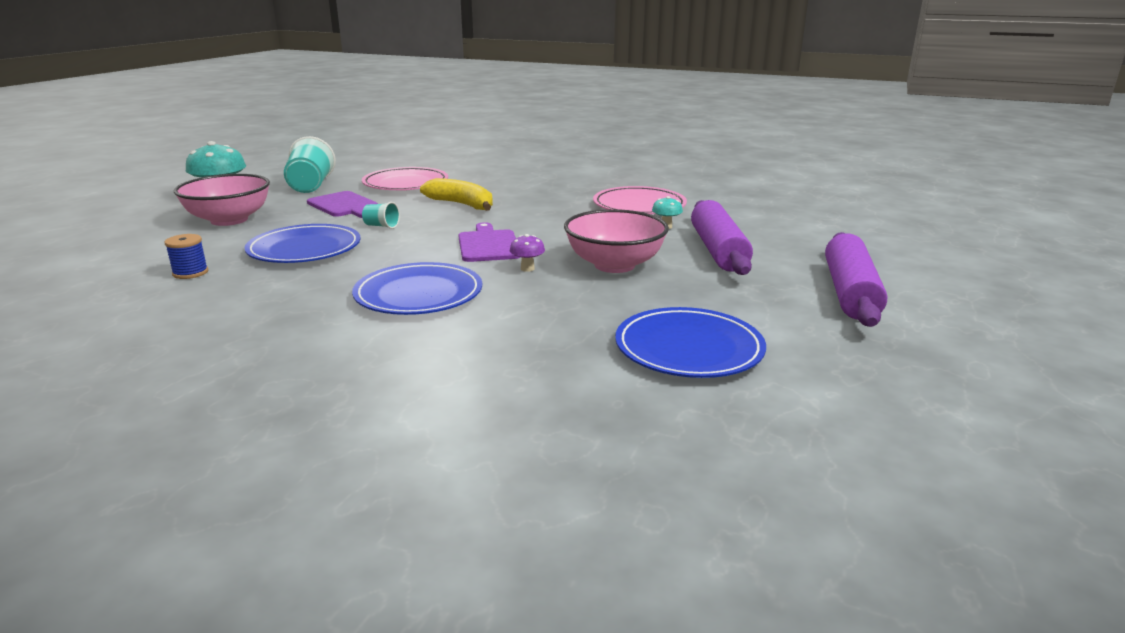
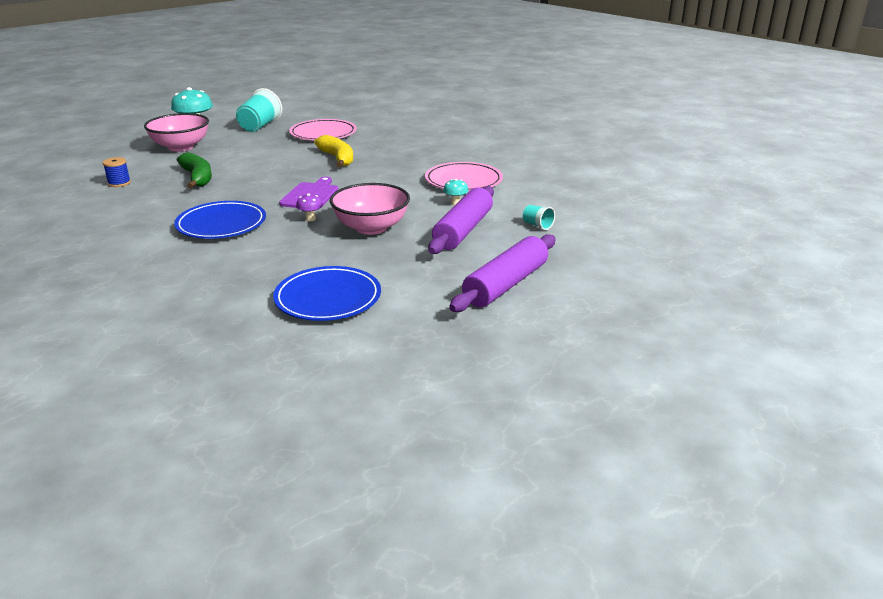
camera: 25 degrees right, 5 degrees up
blue plate [244,224,361,263] -> green banana [177,152,212,189]
purple cutting board [307,191,378,218] -> none
turquoise cup [362,202,400,229] -> turquoise cup moved to [523,205,555,230]

